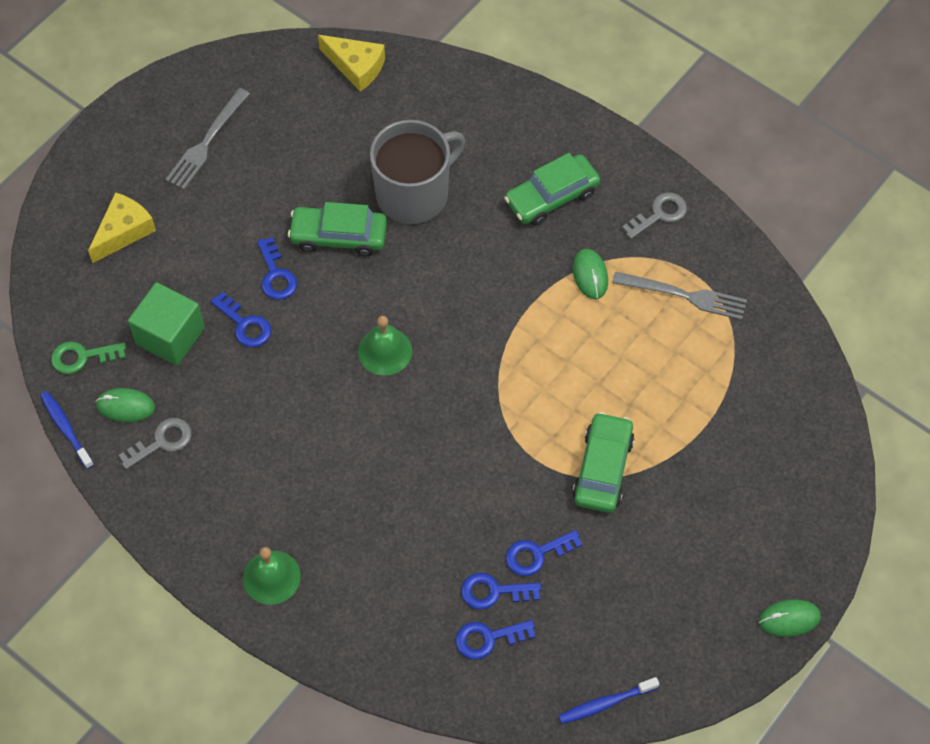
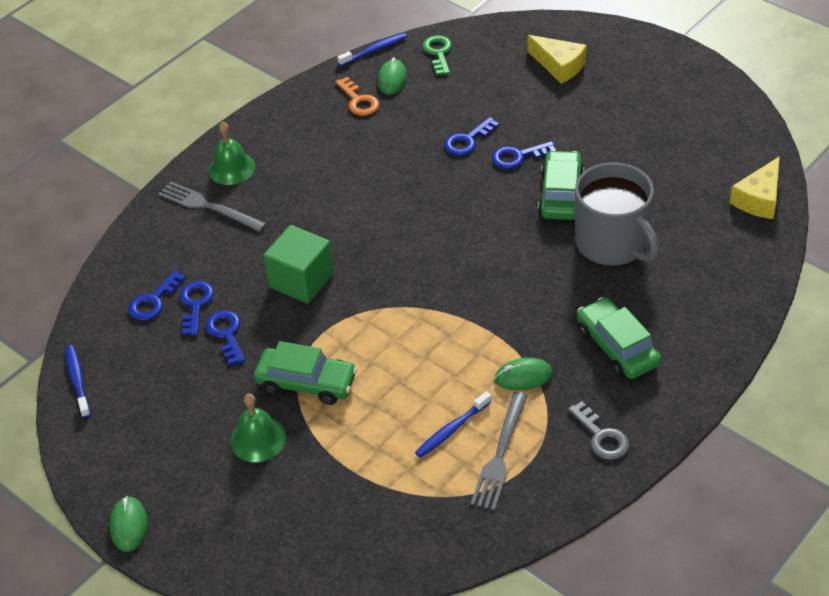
camera: 95 degrees right, 15 degrees down
grey key [119,418,192,469] -> orange key [335,77,379,116]
green cube [128,282,205,366] -> green cube moved to [263,225,334,304]
grey fork [165,88,250,190] -> grey fork moved to [158,182,267,232]
green bell [358,316,412,376] -> green bell moved to [230,394,286,462]
blue key [455,620,536,660] -> blue key turned 135 degrees counterclockwise [128,270,186,321]
none -> blue toothbrush [415,391,492,458]

